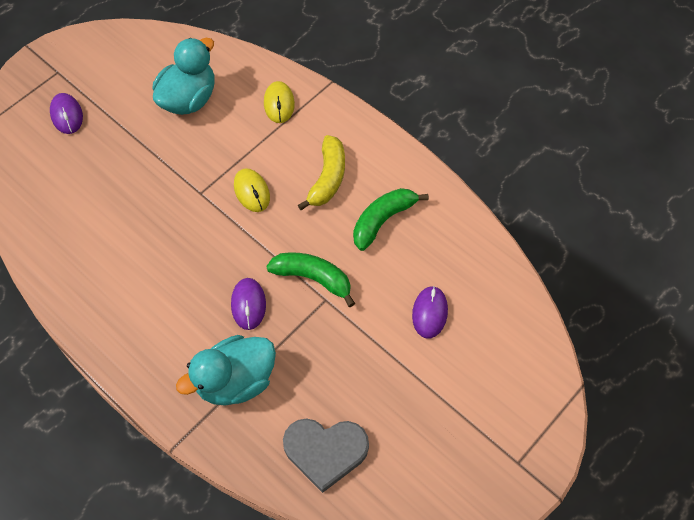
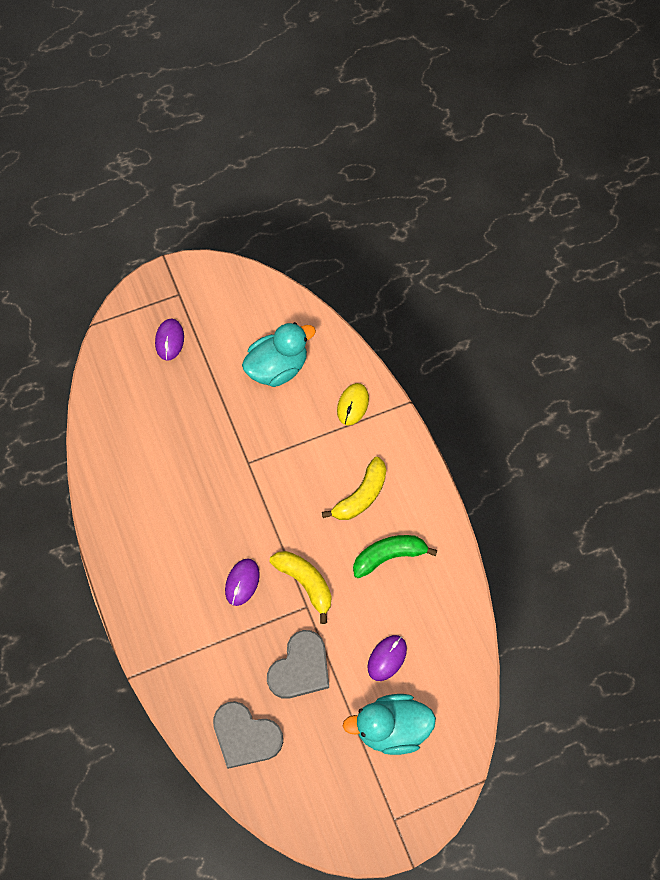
camera: 25 degrees right, 5 degrees up
turquoise duck [176,335,276,405] -> turquoise duck moved to [343,694,436,755]
yellow mouse [234,168,270,212] -> none
green banana [266,252,355,307] -> yellow banana [270,551,331,624]
none -> grey heart [267,630,329,699]

